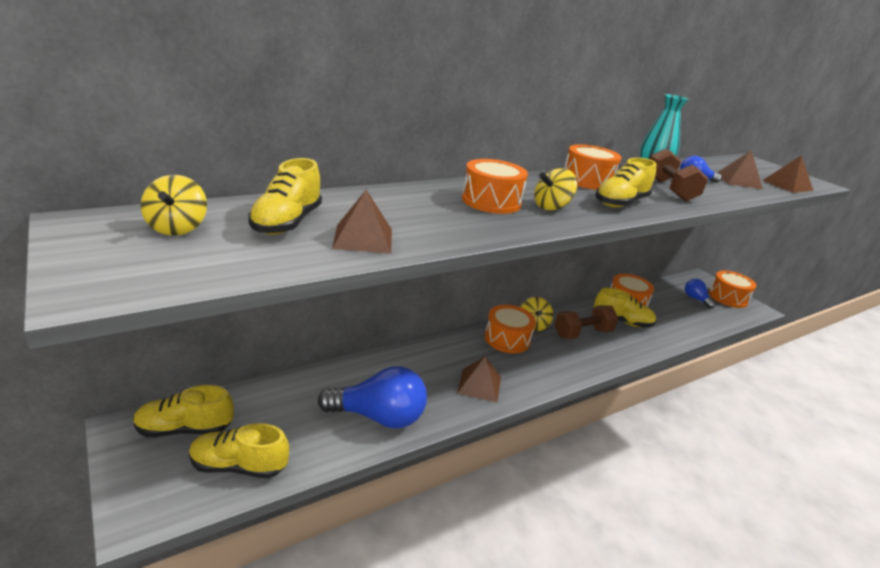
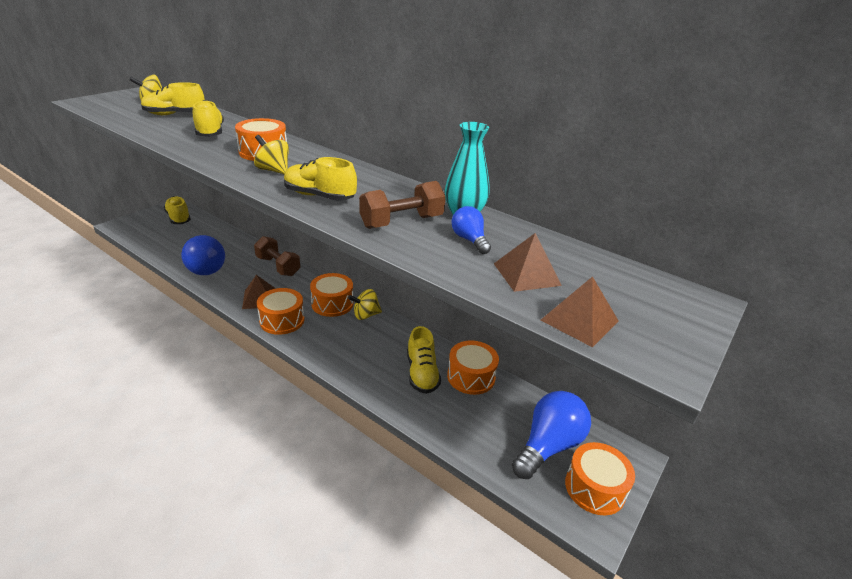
camera: 70 degrees right, 5 degrees up
yellow shoe [189,423,289,478] -> yellow shoe moved to [193,100,224,137]
brown pyramid [332,190,392,254] -> none
brown dumbbell [555,305,619,339] -> brown dumbbell moved to [254,236,300,276]
orange drum [565,144,622,190] -> orange drum moved to [257,288,304,335]
blue light bulb [685,279,715,308] -> blue light bulb [512,391,591,479], size x1.95

